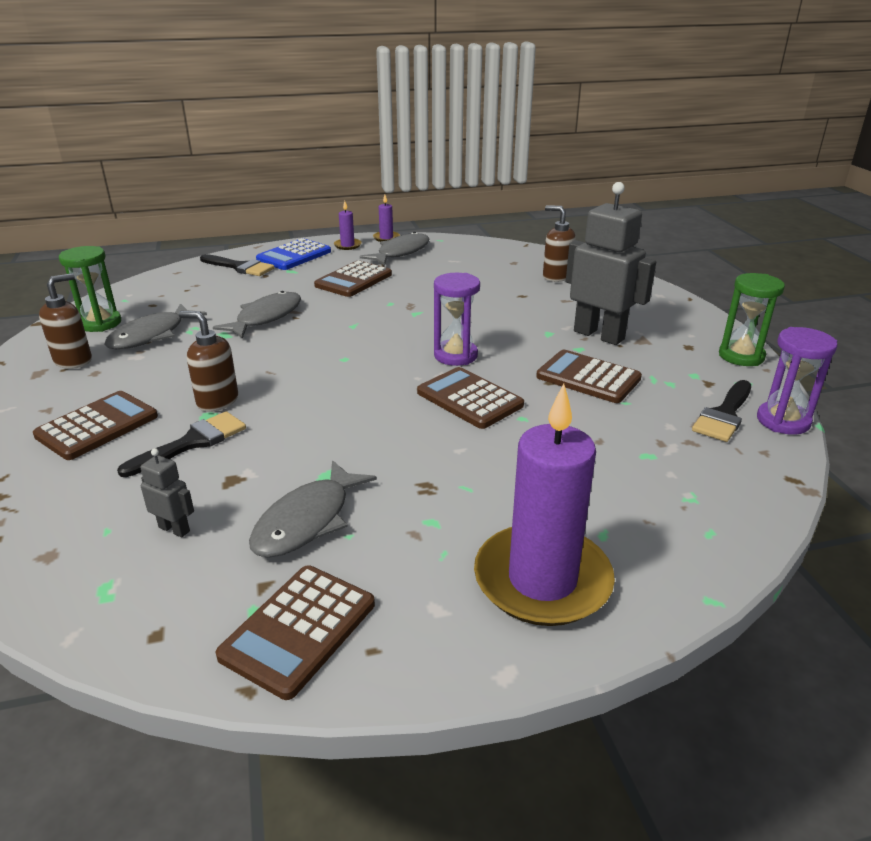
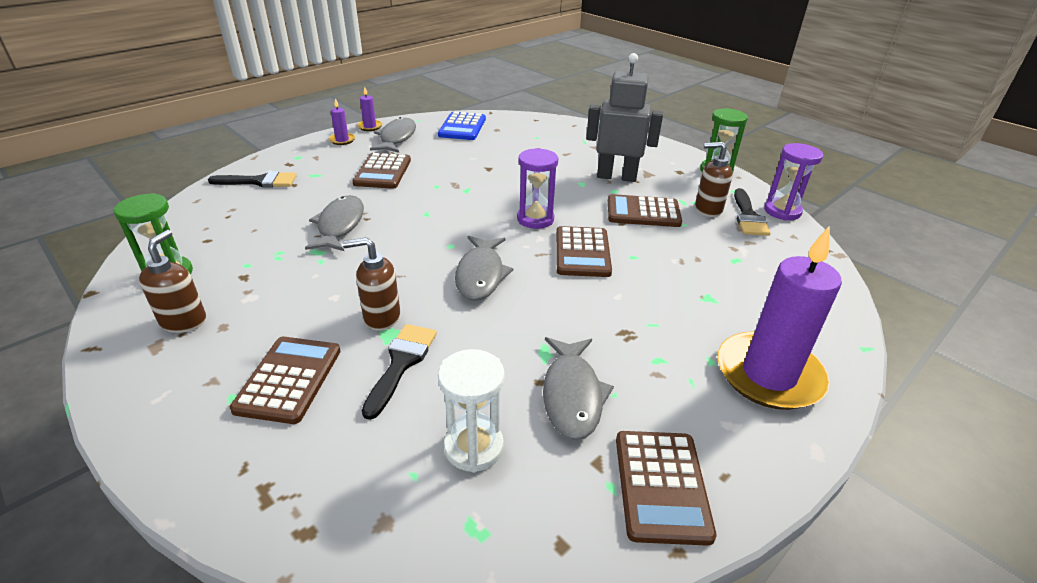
camera: 30 degrees left, 5 degrees up
grey fish [104,304,207,349] -> grey fish moved to [455,236,514,301]
grey robot [140,448,194,537] -> white hourglass [438,349,505,473]
blue calculator [256,238,331,270] -> blue calculator moved to [438,112,486,140]
brown calculator [417,367,524,429] -> brown calculator turned 105 degrees counterclockwise [556,226,612,277]
brown soap dispenser [543,205,576,282] -> brown soap dispenser moved to [695,142,733,217]

